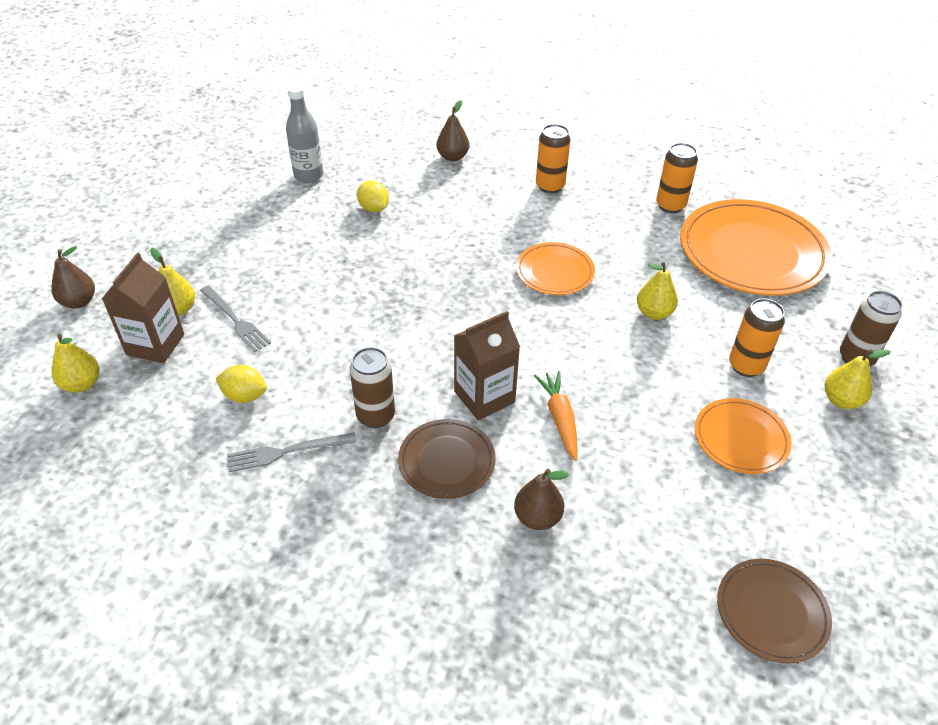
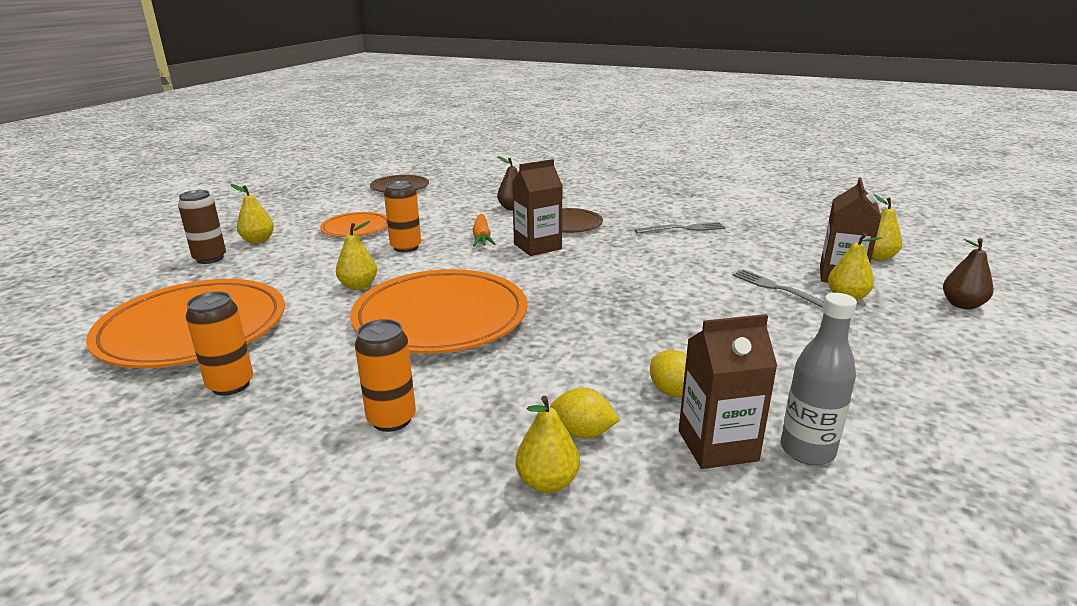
camera: 175 degrees left, 20 degrees down
yellow lemon [216,365,267,403] -> yellow lemon moved to [550,388,620,438]
brown can [350,347,395,428] -> none
brown pear [436,100,469,162] -> yellow pear [516,396,580,493]
orange plate [516,242,595,295] -> orange plate [350,269,527,354], size x1.91
orange can [729,298,785,377] -> orange can moved to [384,181,421,252]
none -> brown carton [679,314,777,469]

